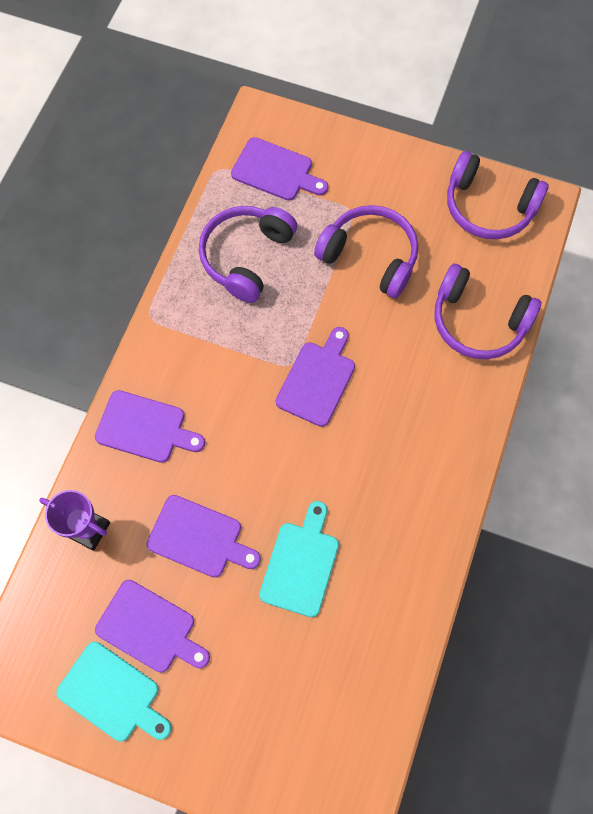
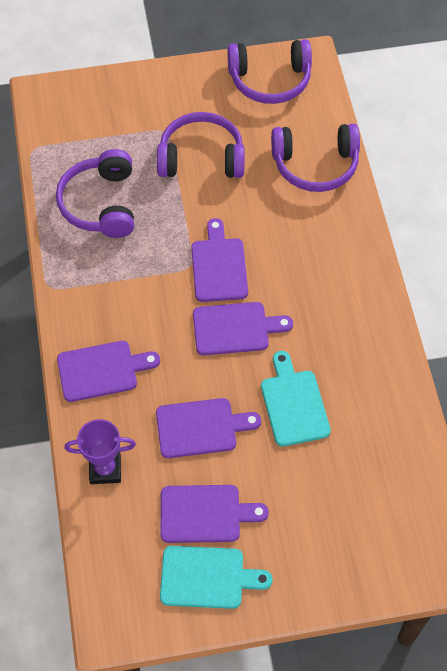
camera: 30 degrees left, 10 degrees down
purple cutting board [231,137,328,201] -> purple cutting board moved to [193,302,293,355]

